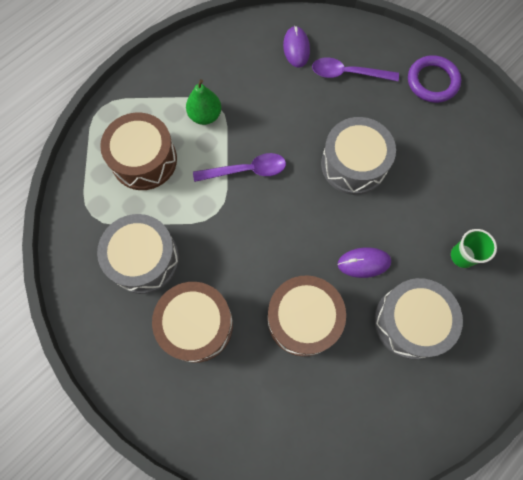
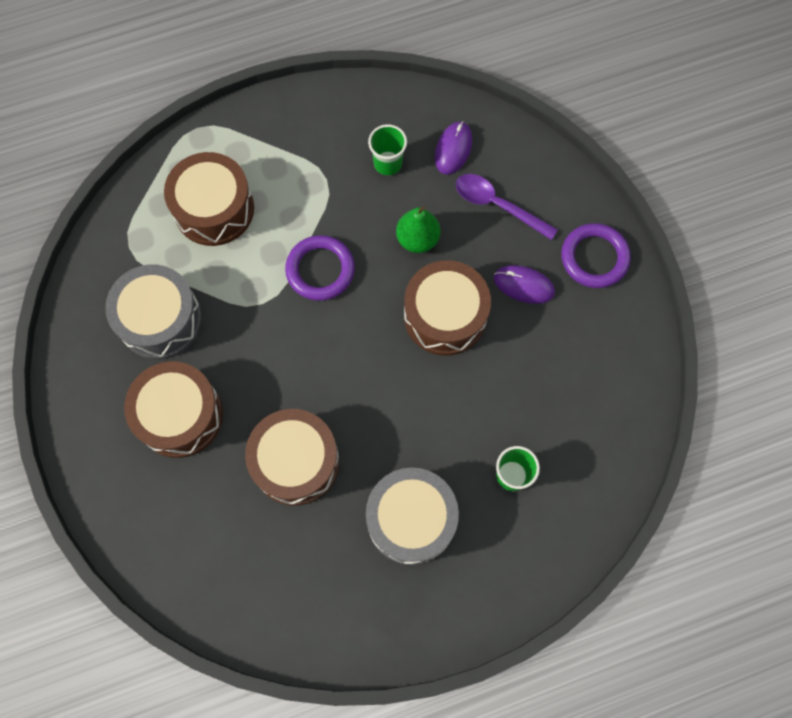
camera: 25 degrees right, 0 degrees up
green pear [186,79,221,125] -> green pear moved to [396,206,441,253]
purple spoon [193,153,286,182] -> purple ring [285,235,355,301]
grey drum [321,117,396,195] -> brown drum [404,260,491,356]
purple mouse [338,247,391,278] -> purple mouse moved to [494,265,555,304]
none -> green cup [368,124,407,175]

